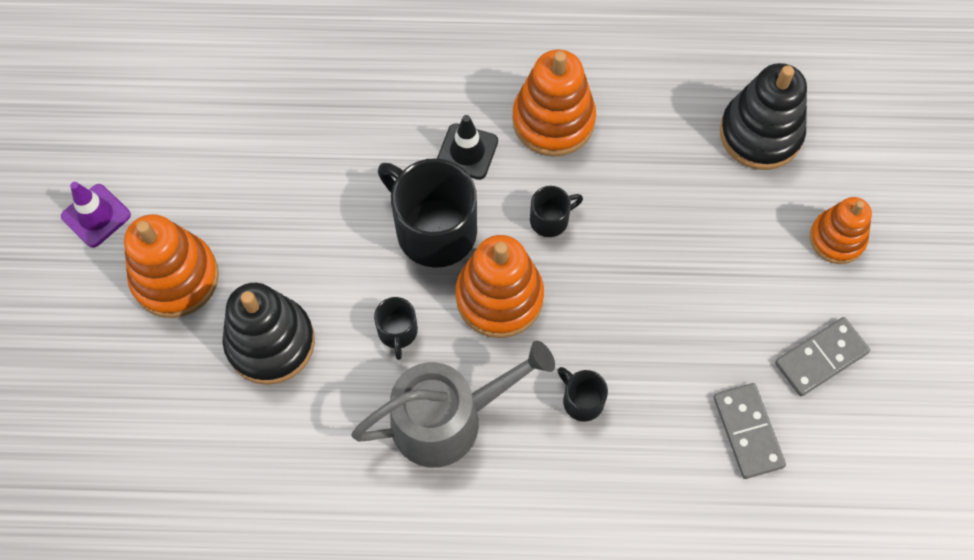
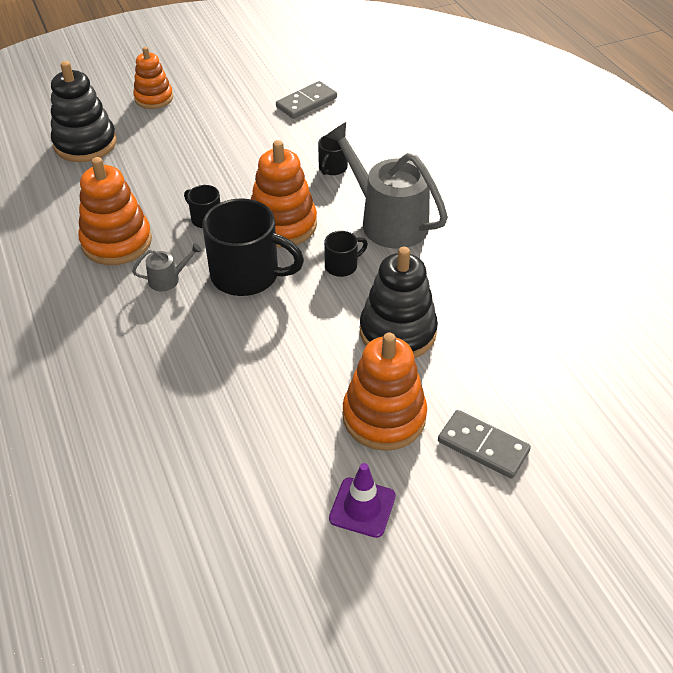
camera: 115 degrees left, 20 degrees down
black mug [378,158,477,268] -> black mug turned 90 degrees counterclockwise [202,198,304,296]
black traffic cone [437,115,498,180] -> grey watering can [132,243,202,291]
grey domino [775,317,870,396] -> grey domino moved to [438,410,531,479]

